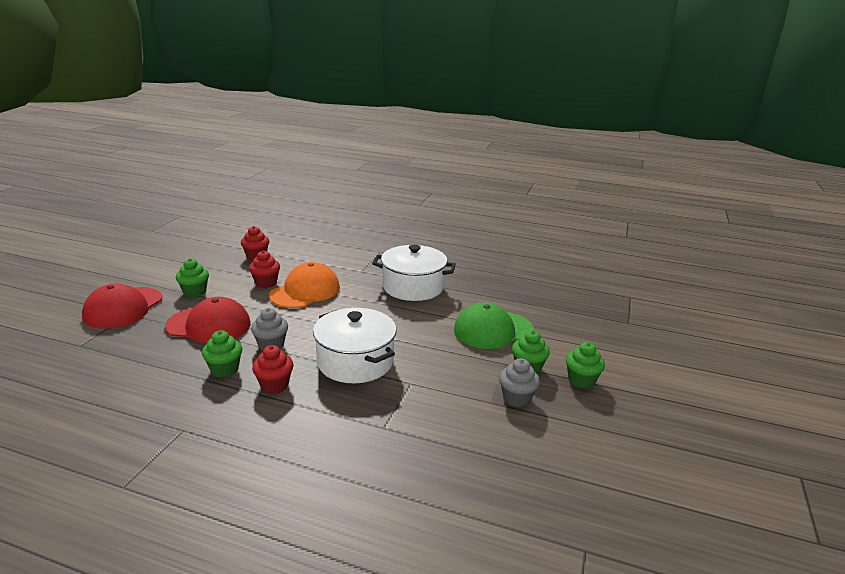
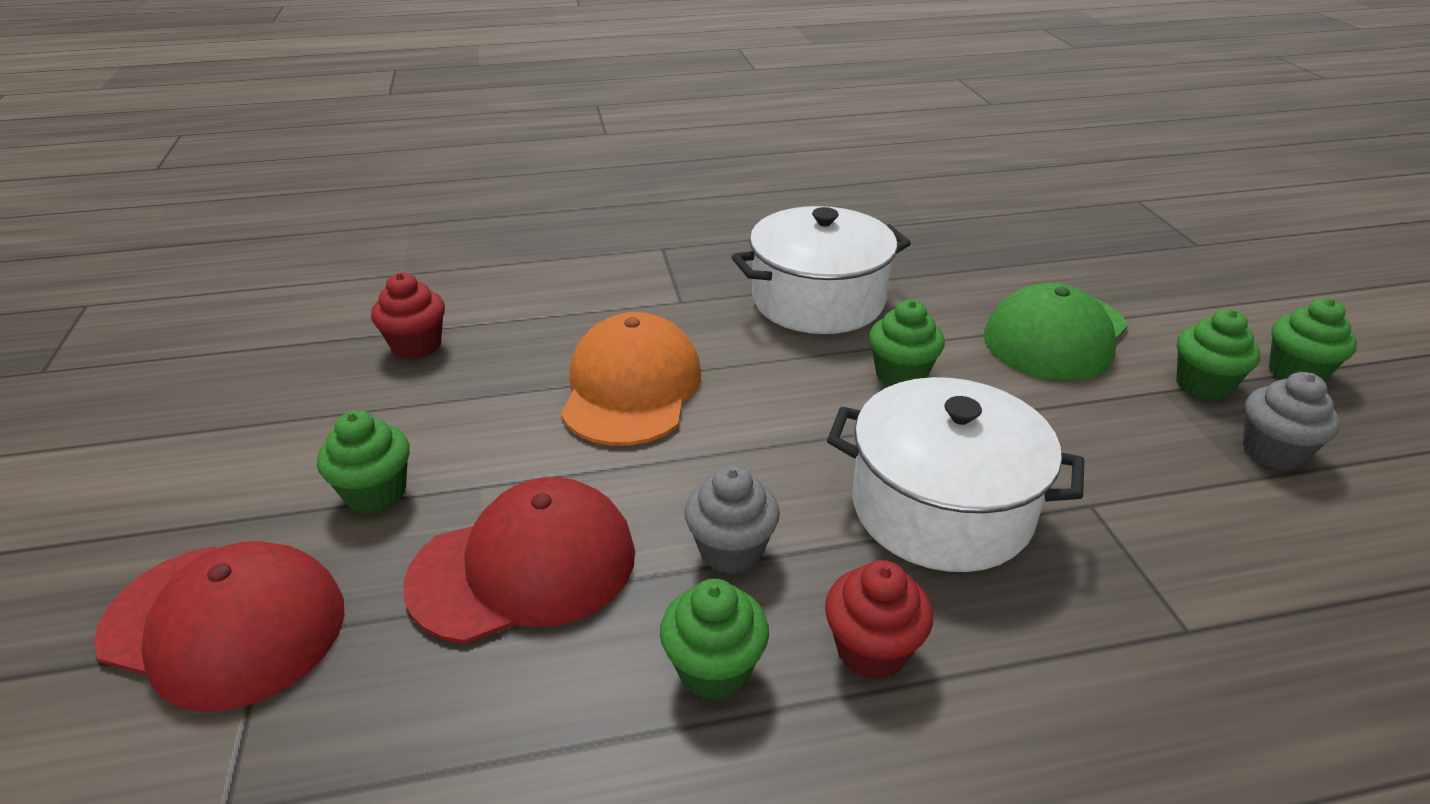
camera: 30 degrees left, 10 degrees up
red cap [82,284,162,328] -> red cap turned 60 degrees counterclockwise [94,541,344,712]
red cupcake [249,250,280,288] -> none
none -> green cupcake [869,300,945,386]

